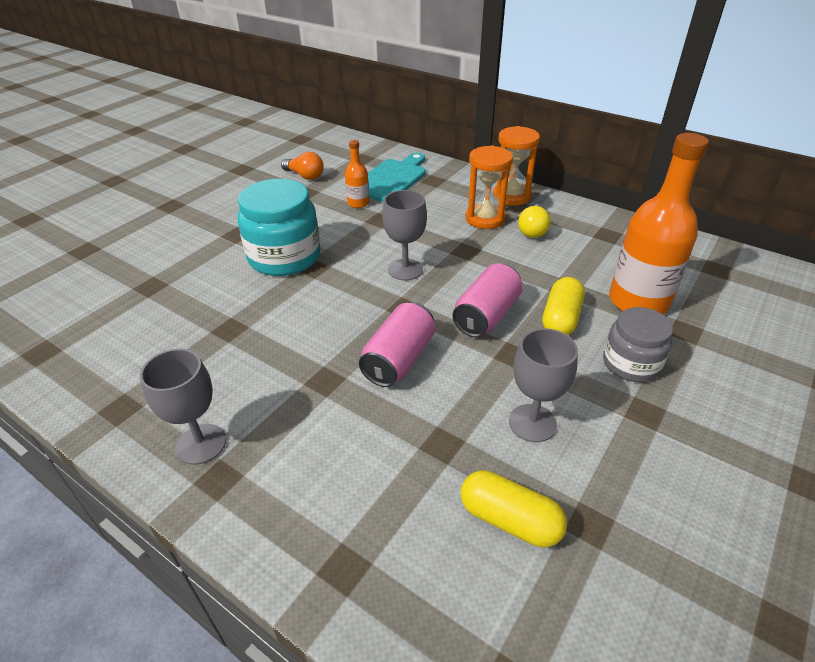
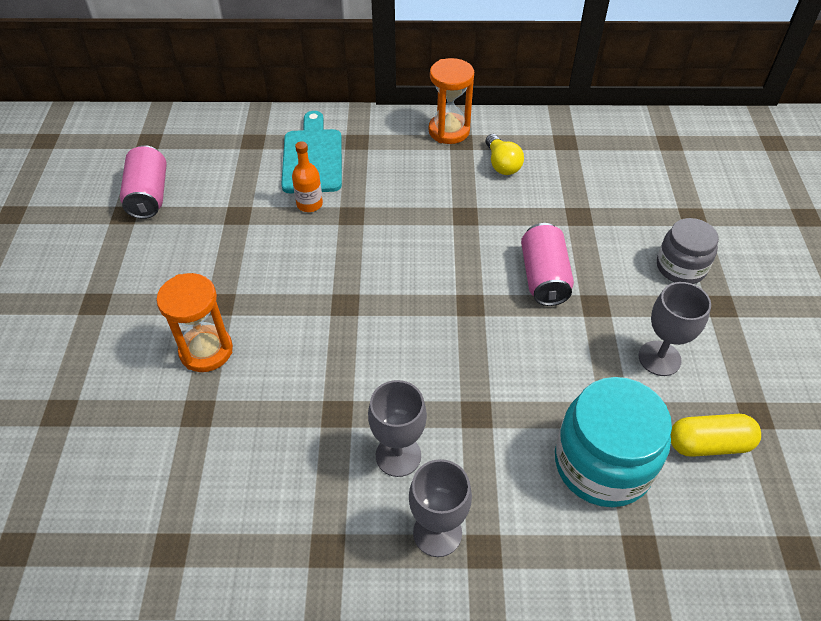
camera: 35 degrees left, 10 degrees up
turquoise jar [238,179,321,276] -> turquoise jar moved to [555,377,672,507]
orange light bulb [281,152,324,180] -> none
pink can [359,302,435,387] -> pink can moved to [120,145,166,219]
grey goblet [382,190,427,281] -> grey goblet moved to [368,380,427,477]
orange hourglass [465,145,513,229] -> orange hourglass moved to [156,273,233,372]
yellow capsule [542,277,585,335] -> none
orange bottle [609,133,709,314] -> none

